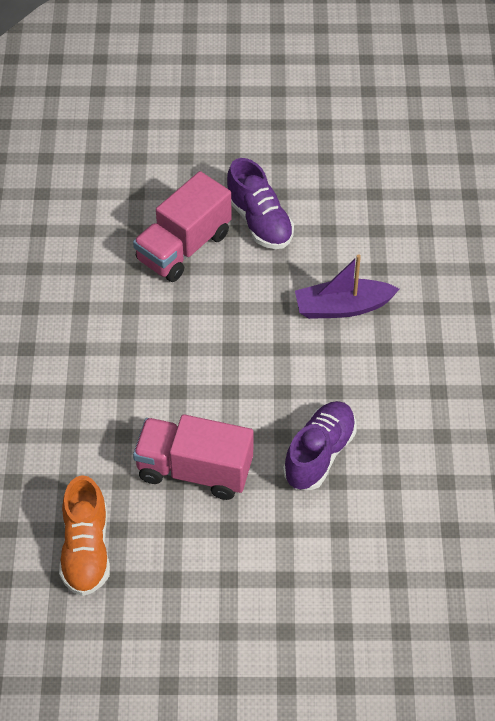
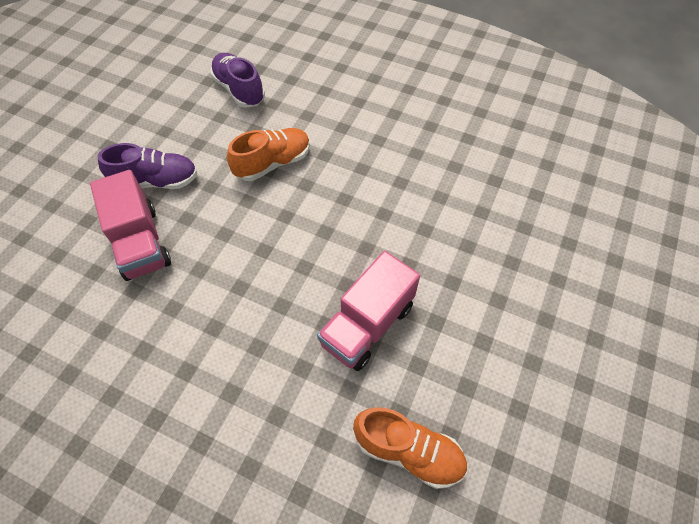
camera: 65 degrees left, 5 degrees up
purple shoe [283,401,357,490] -> purple shoe moved to [210,53,265,108]
purple boat [295,254,400,319] -> orange shoe [227,128,310,181]

